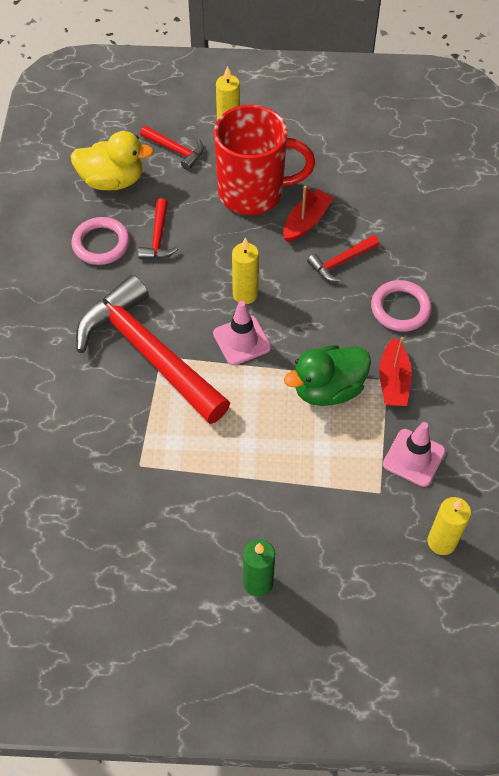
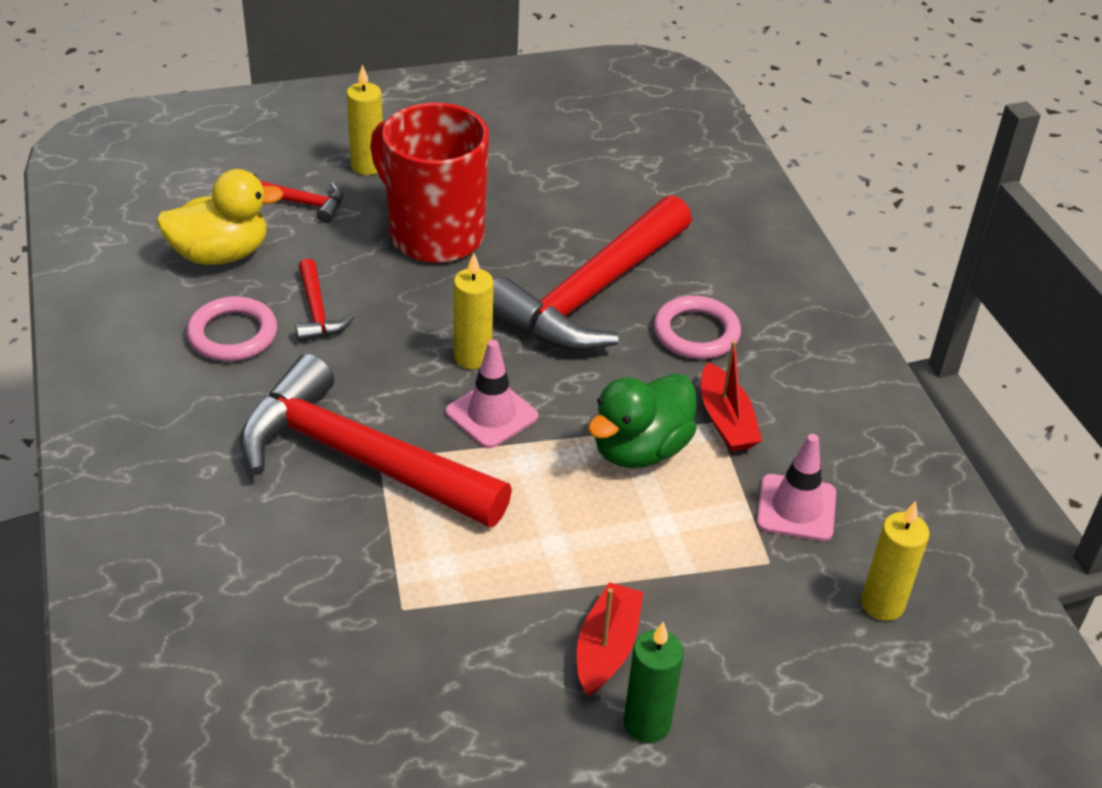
camera: 20 degrees left, 15 degrees down
red mug [214,105,315,215] -> red mug turned 120 degrees counterclockwise [370,103,489,263]
red boat [283,186,334,242] -> red boat moved to [577,582,643,696]
red hammer [307,235,379,282] -> red hammer [493,195,692,351], size x2.32

